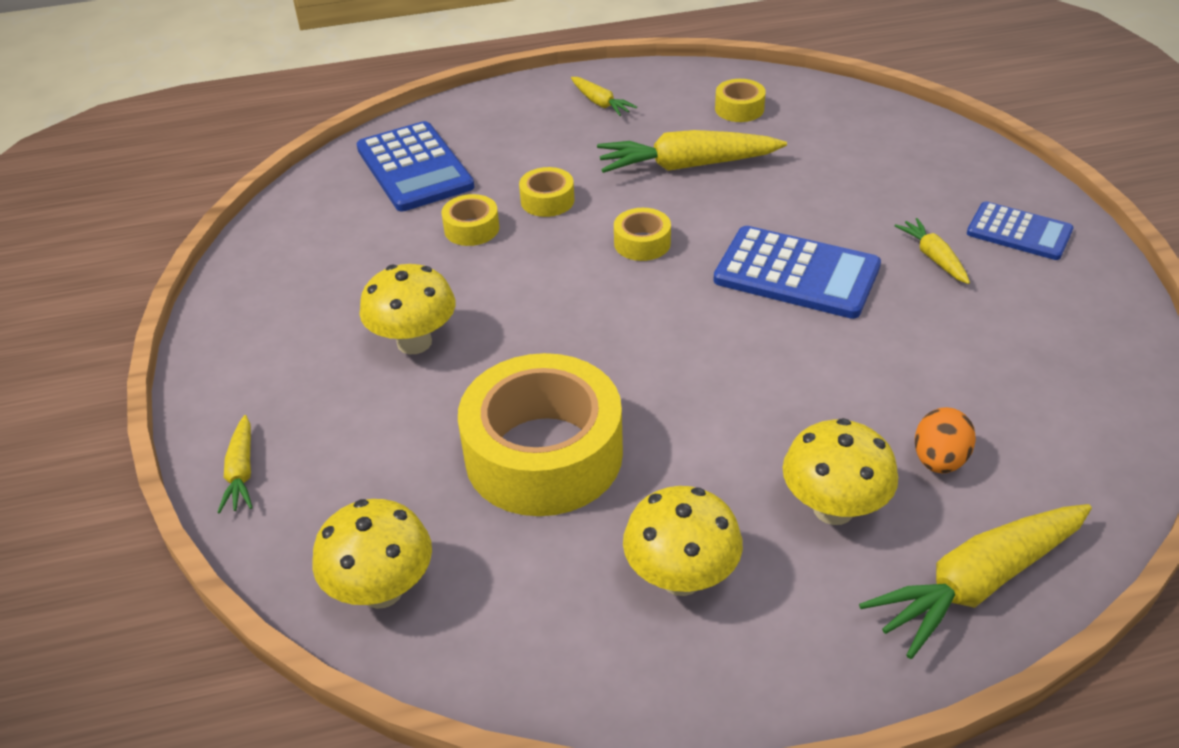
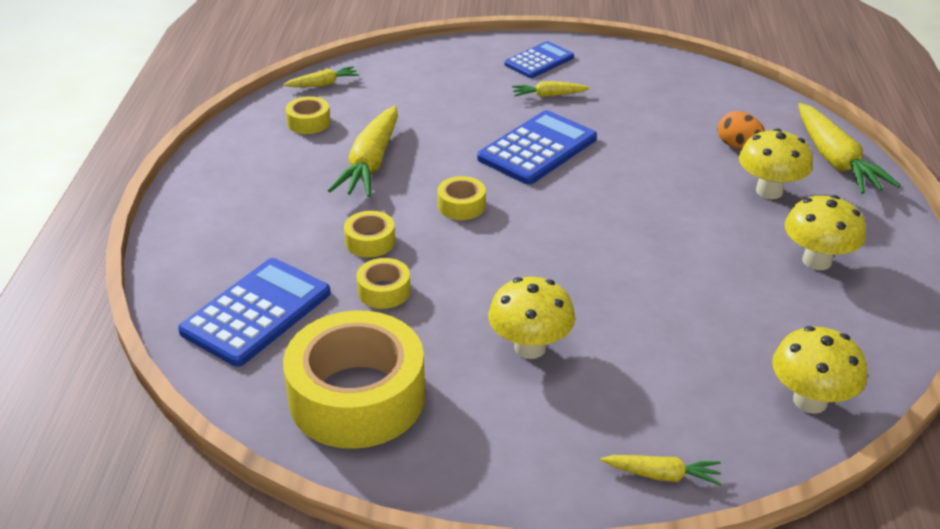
camera: 75 degrees left, 5 degrees down
blue calculator [356,121,474,211] -> blue calculator turned 45 degrees counterclockwise [178,258,331,367]
yellow tape [458,353,623,516] -> yellow tape moved to [283,310,425,449]
yellow carrot [571,77,637,116] -> yellow carrot moved to [283,66,359,87]

